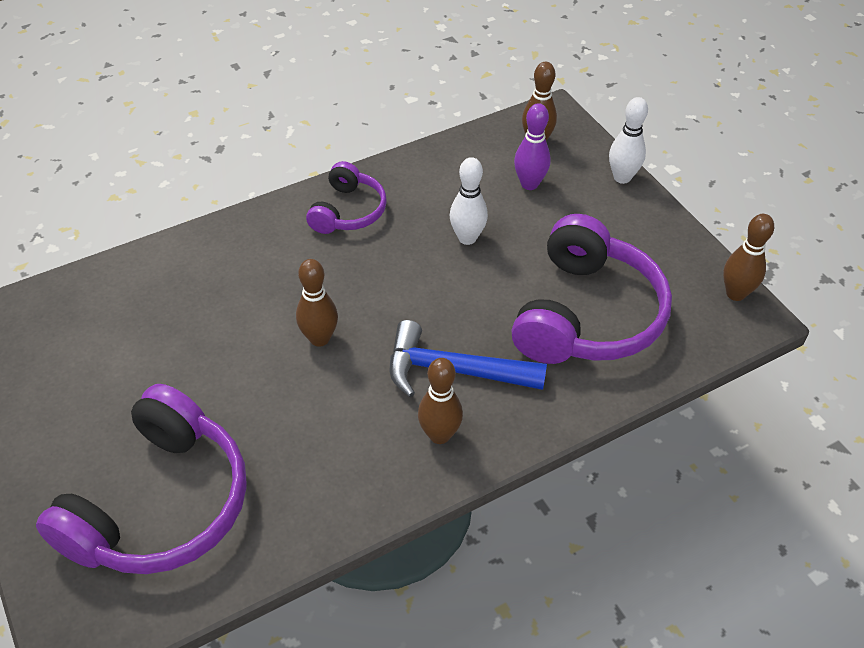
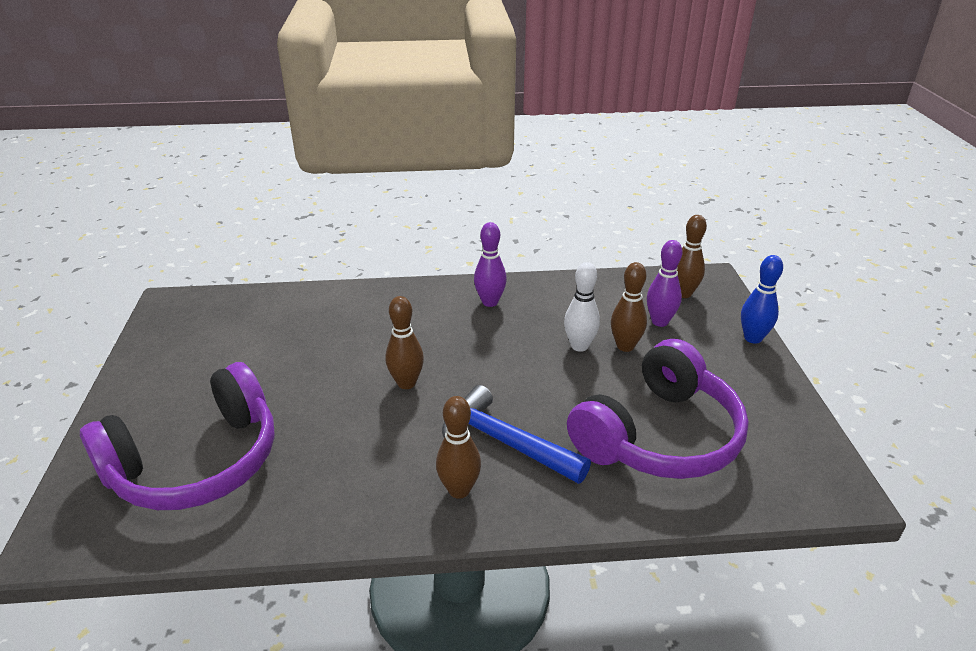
camera: 25 degrees right, 15 degrees down
purple headphones [306,161,387,234] -> purple bowling pin [474,222,507,307]
white bowling pin [609,97,648,184] -> blue bowling pin [741,255,783,344]
brown bowling pin [723,214,774,301] -> brown bowling pin moved to [611,262,647,352]

